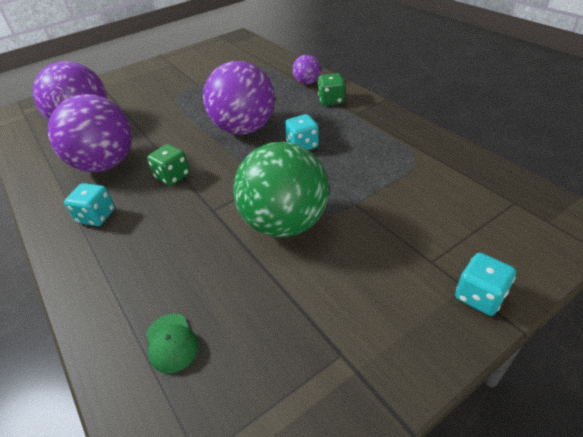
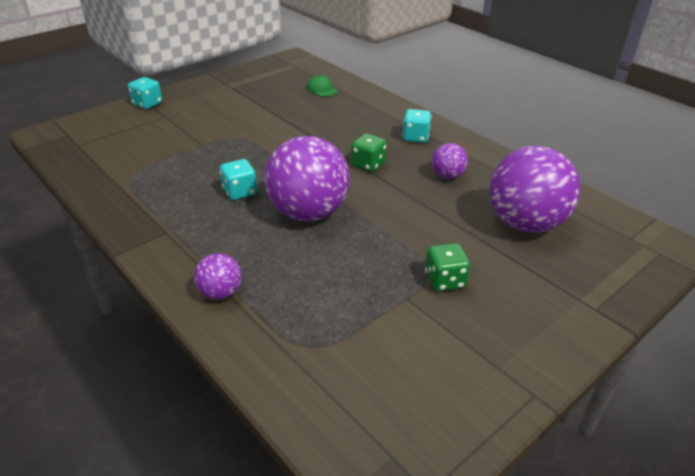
camera: 170 degrees right, 5 degrees down
purple ball [48,94,132,172] -> purple ball [432,143,468,179], size x0.47
green ball [233,142,329,237] -> none
green dice [318,73,345,106] -> green dice moved to [425,243,470,291]

